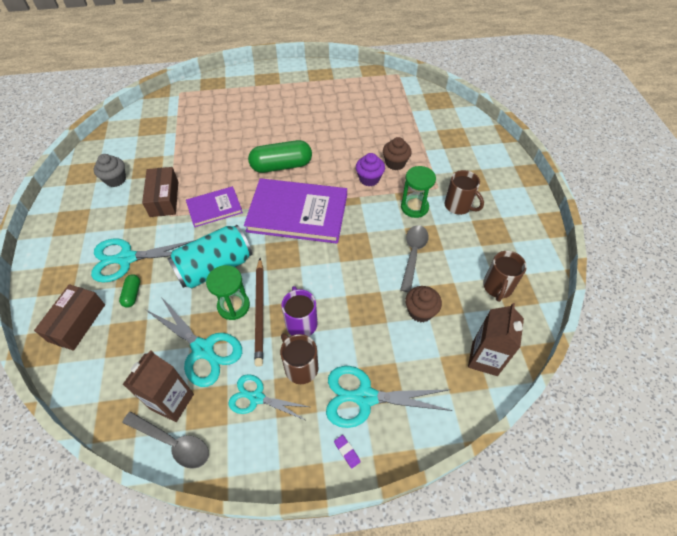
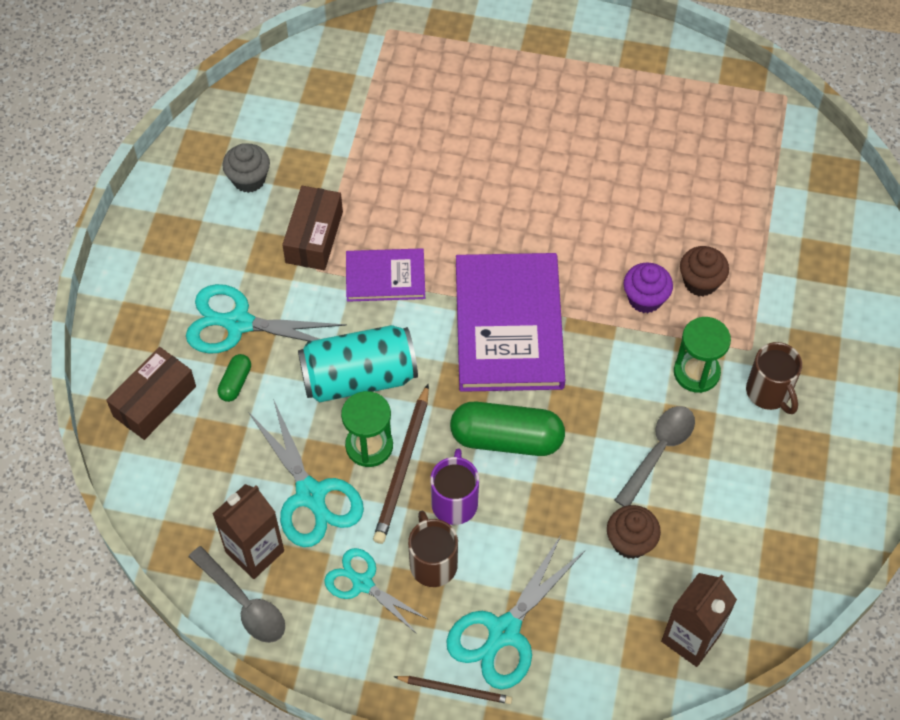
camera: 20 degrees right, 5 degrees up
purple book [244,178,347,244] -> purple book turned 60 degrees clockwise [456,253,565,392]
green capsule [248,140,312,173] -> green capsule moved to [450,402,565,456]
turquoise scissors [326,366,453,428] -> turquoise scissors turned 75 degrees counterclockwise [446,535,585,690]
purple eraser [334,435,361,469] -> brown pencil [394,676,512,704]
brown mug [483,251,527,302] -> none

